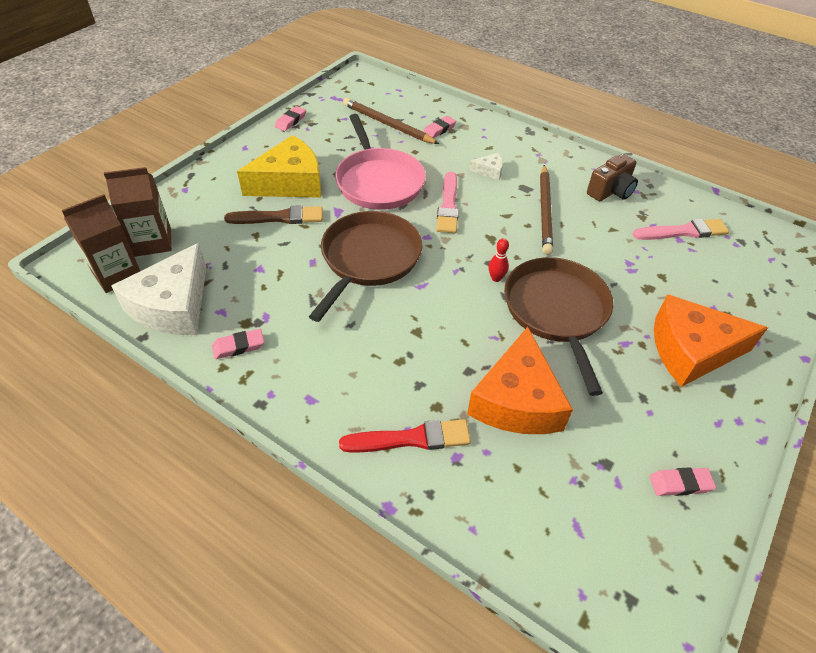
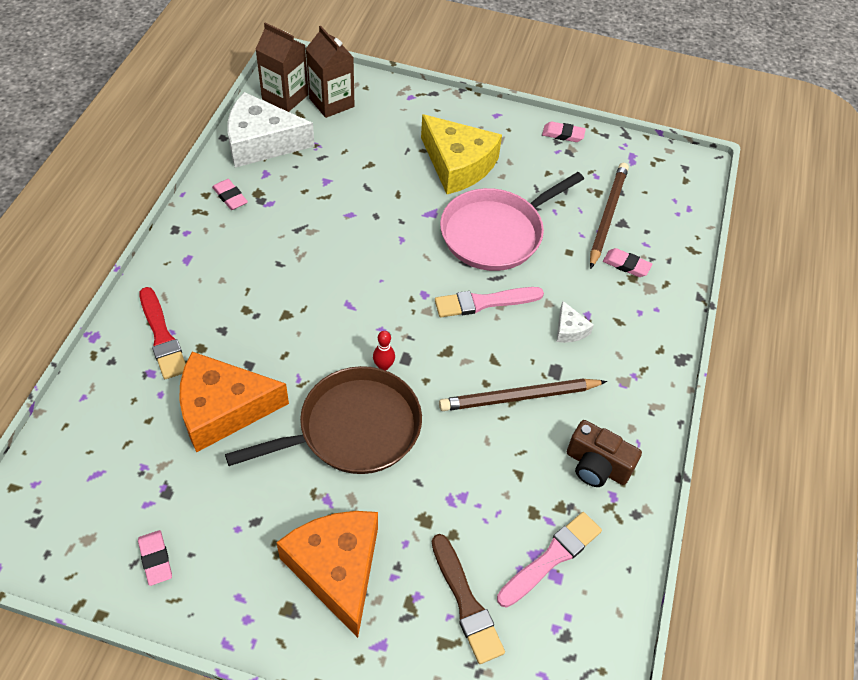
camera: 70 degrees right, 5 degrees up
brown brush [224,205,323,224] -> brown brush moved to [432,534,505,664]
brown pan [309,211,423,322] -> none
pink brush [633,219,729,240] -> pink brush turned 105 degrees counterclockwise [497,512,602,608]

